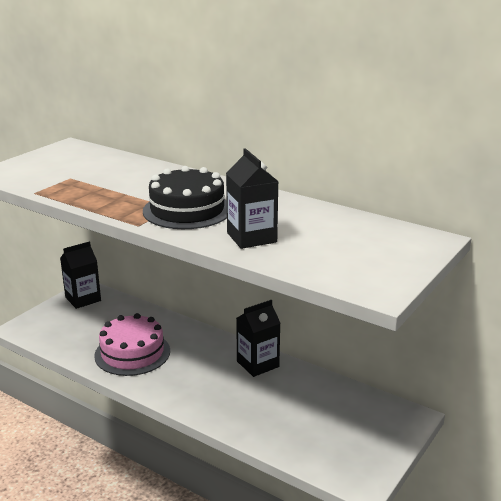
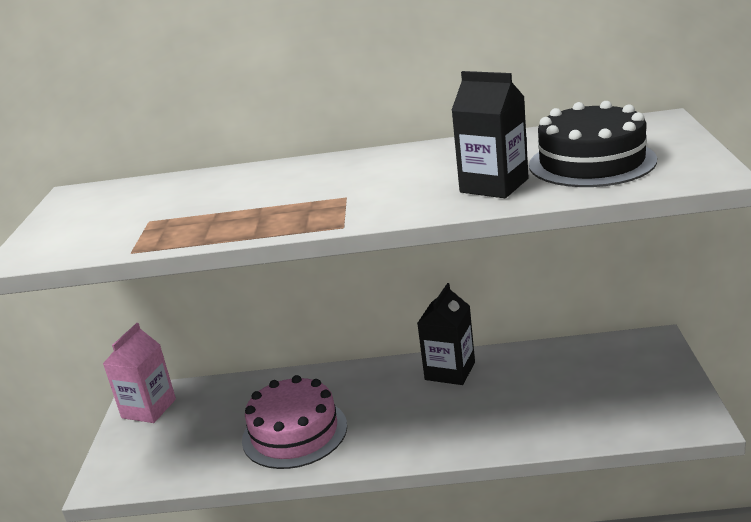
camera: 30 degrees left, 0 degrees up
black carton [60,241,101,309] -> pink carton [103,323,176,423]
black cake [143,166,227,229] -> black cake moved to [529,101,657,187]

